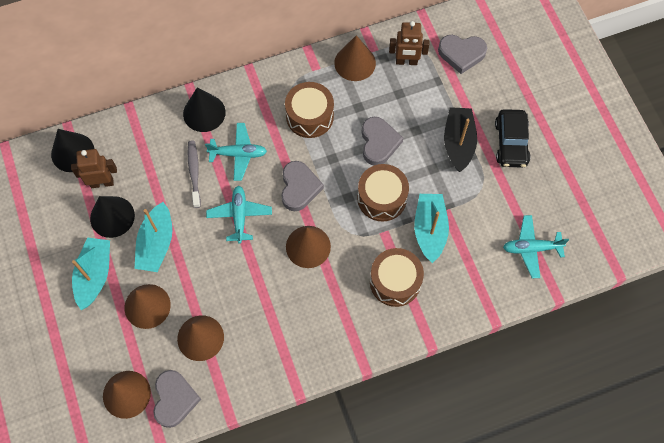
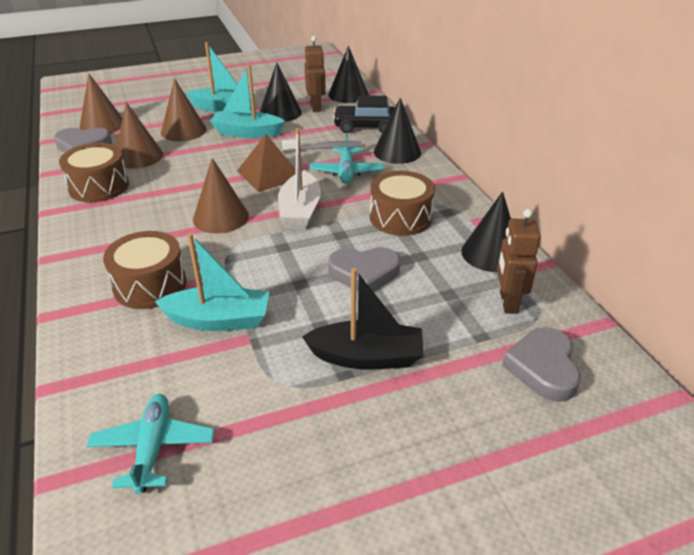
camera: 90 degrees right, 30 degrees down
turquoise plane [206,186,272,244] -> brown pyramid [237,134,296,192]
grey heart [281,161,324,211] -> white boat [278,128,321,229]
brown cone [334,35,376,81] -> black cone [461,191,511,272]
brown drum [357,164,409,222] -> brown drum moved to [59,143,129,202]
black car [495,109,531,168] -> black car moved to [333,95,395,133]

